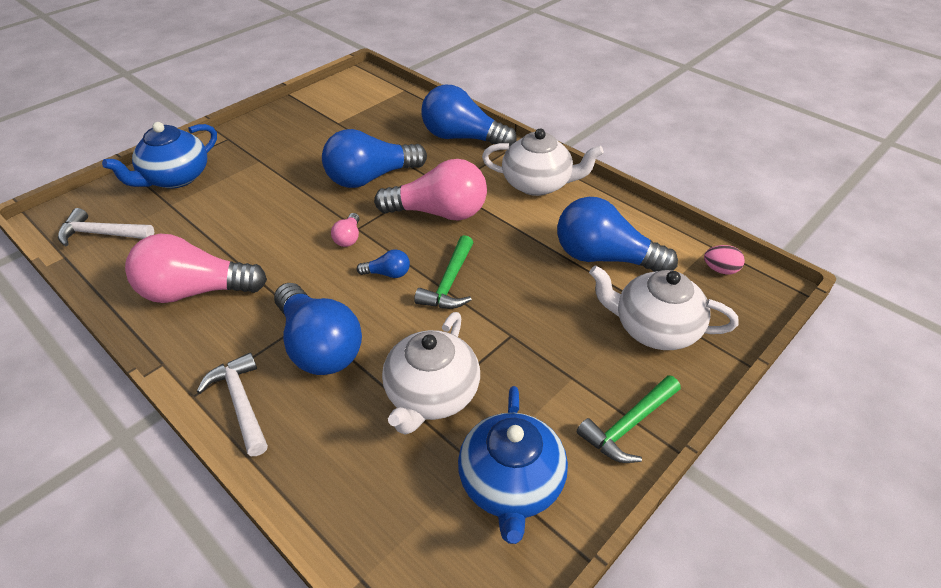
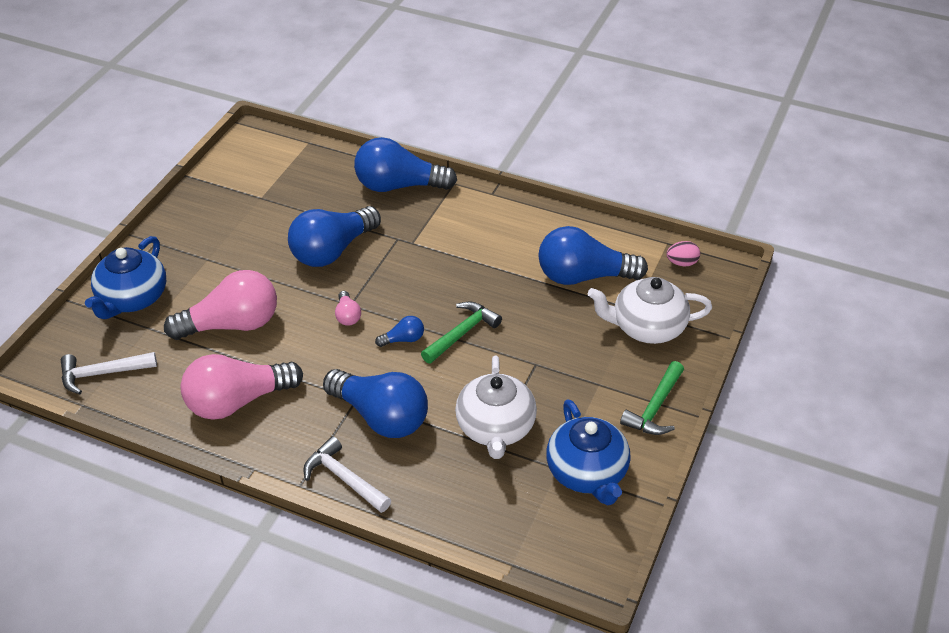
camera: 20 degrees left, 0 degrees up
pink light bulb [374,159,487,221] -> pink light bulb moved to [164,270,277,340]
green hammer [414,235,473,309] -> green hammer turned 135 degrees counterclockwise [421,302,502,364]
white teapot [482,129,604,196] -> none

